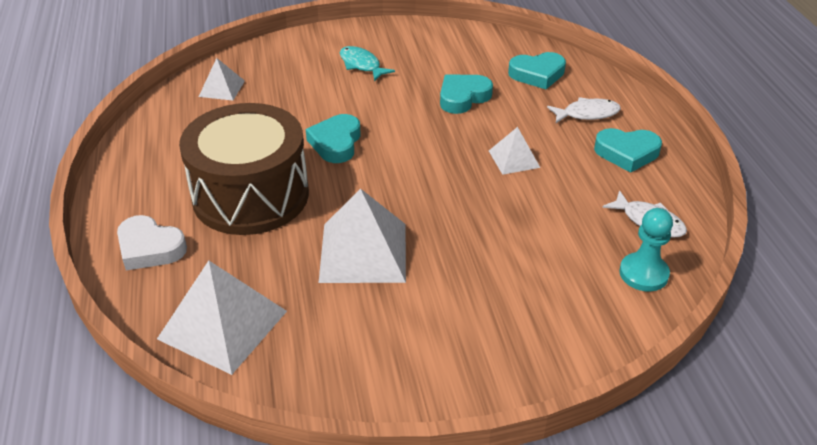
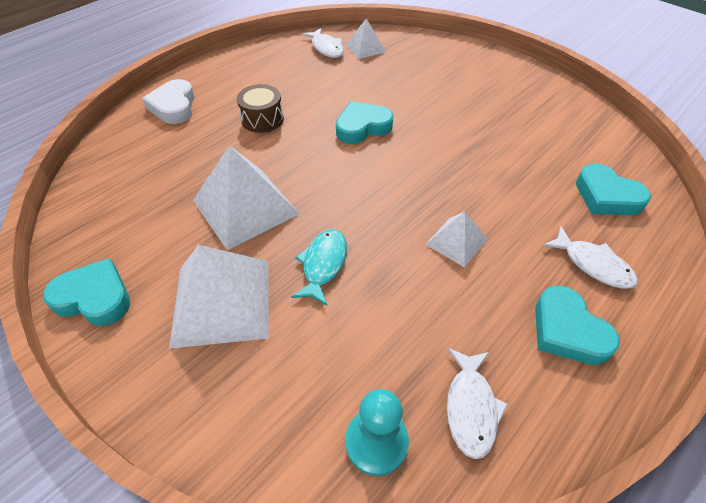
camera: 55 degrees right, 10 degrees up
white pyramid [157,260,287,375] -> white pyramid moved to [169,245,269,349]
brown drum [179,103,309,235] -> brown drum [237,84,284,133], size x0.43
turquoise fish [340,46,395,81] -> turquoise fish moved to [291,229,347,306]
turquoise heart [440,74,493,114] -> turquoise heart moved to [43,258,130,326]
none -> white fish [302,28,344,58]

